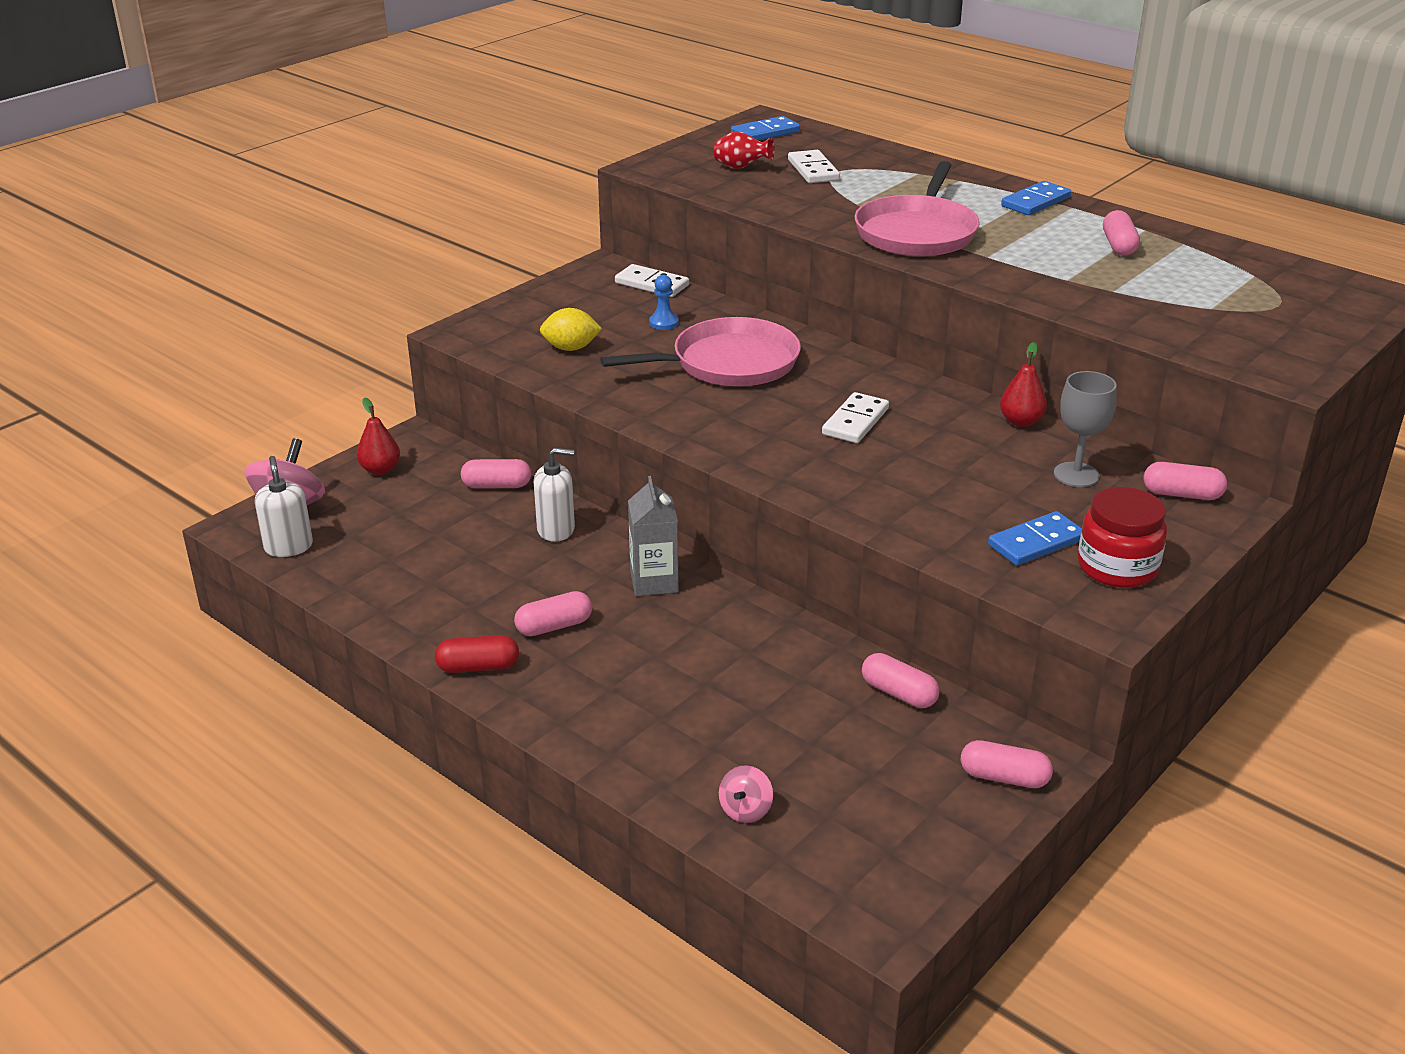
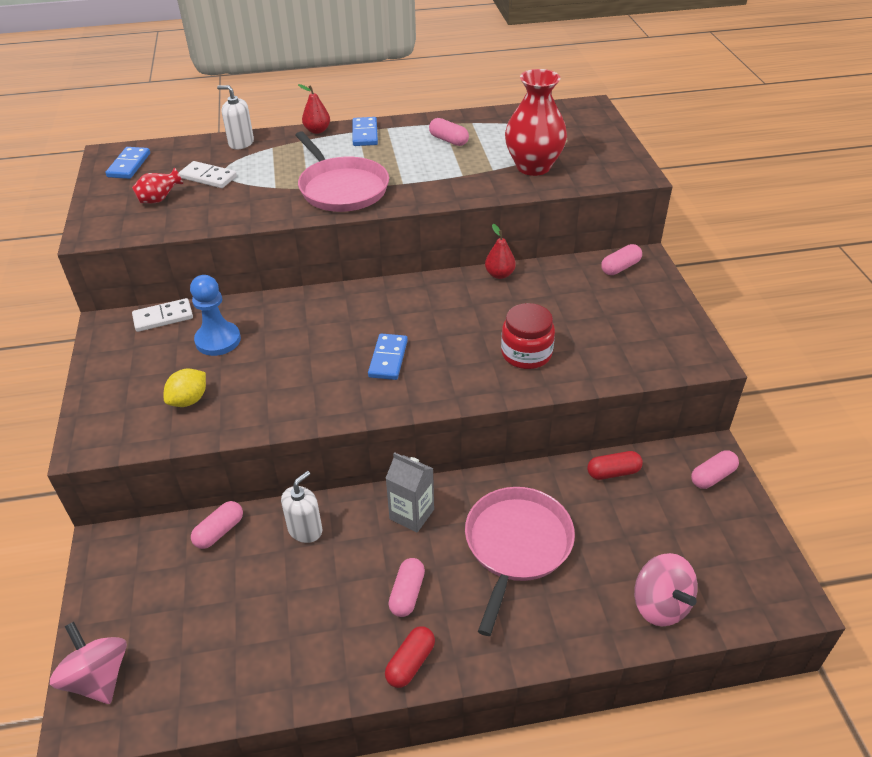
camera: 50 degrees left, 10 degrees up
white soap dispenser [255,456,313,557] -> white soap dispenser moved to [217,85,254,149]
red pear [357,397,400,475] -> red pear moved to [298,84,330,134]
pink pan [600,317,801,386] -> pink pan moved to [465,487,575,636]
blue pawn [649,275,679,330] -> blue pawn [190,275,241,356], size x1.88
pink spinning top [719,765,773,823] -> pink spinning top [634,553,698,627], size x1.84
white domino [822,392,889,443] -> none
pink capsule [862,653,940,708] -> red capsule [587,451,643,480]
blue domino [988,511,1082,566] -> blue domino moved to [368,333,408,380]
grey goblet [1054,371,1117,487] -> none
red jar [1078,487,1167,588] -> red jar moved to [501,303,555,369]
none -> red vase [505,69,567,176]

